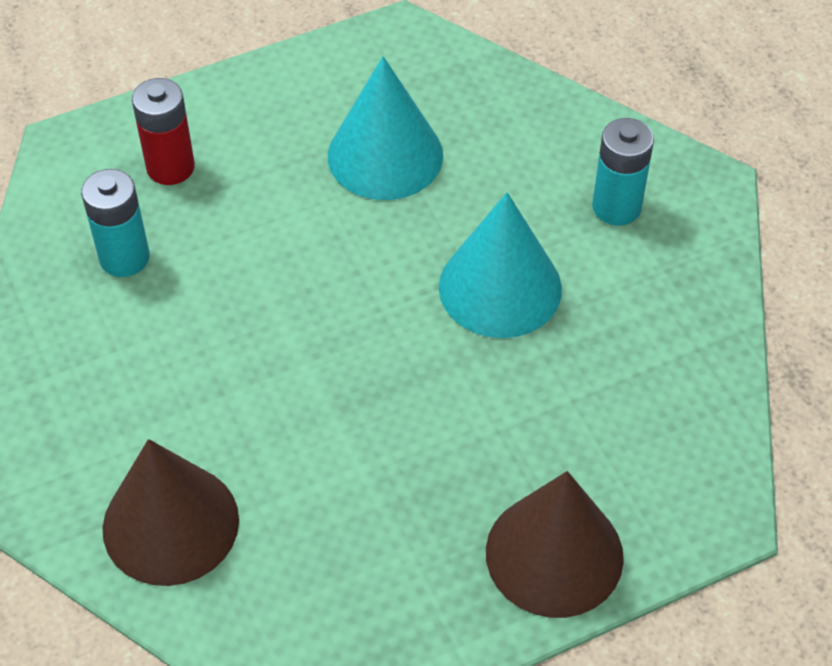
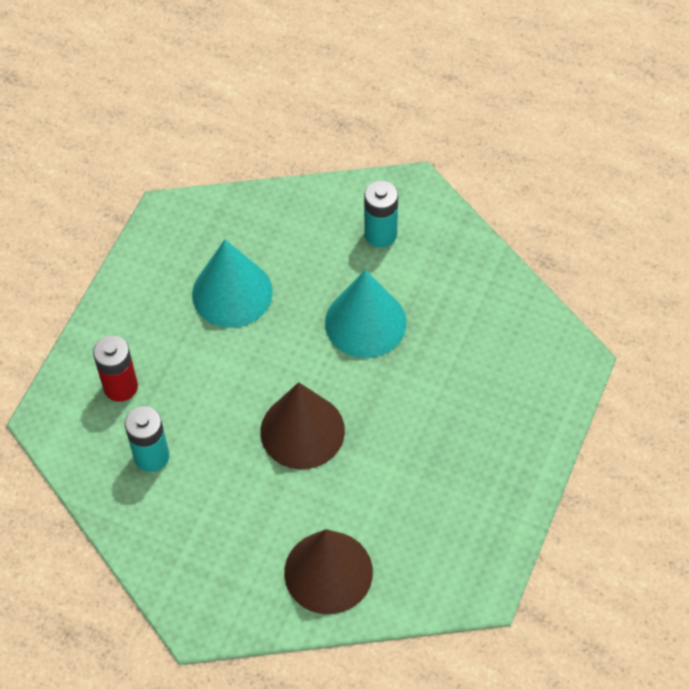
camera: 40 degrees left, 5 degrees up
brown cone [486,471,624,618] -> brown cone moved to [260,382,345,469]

